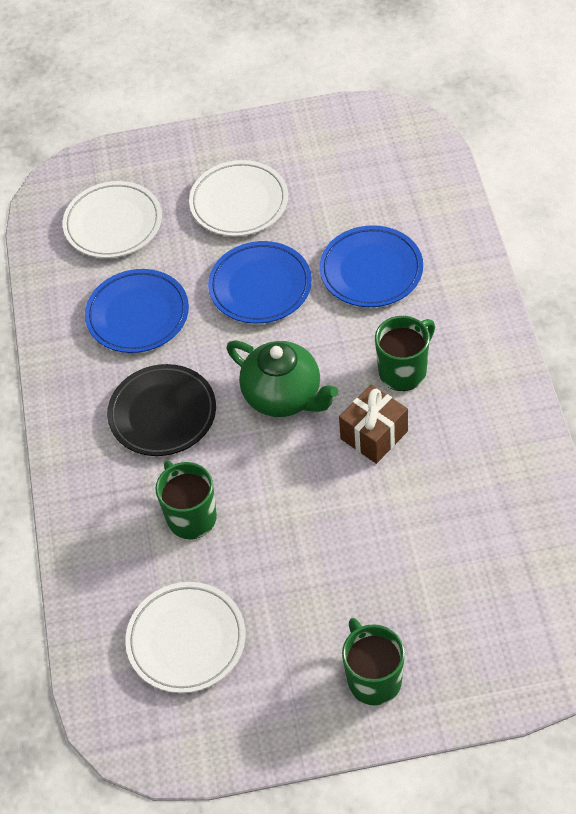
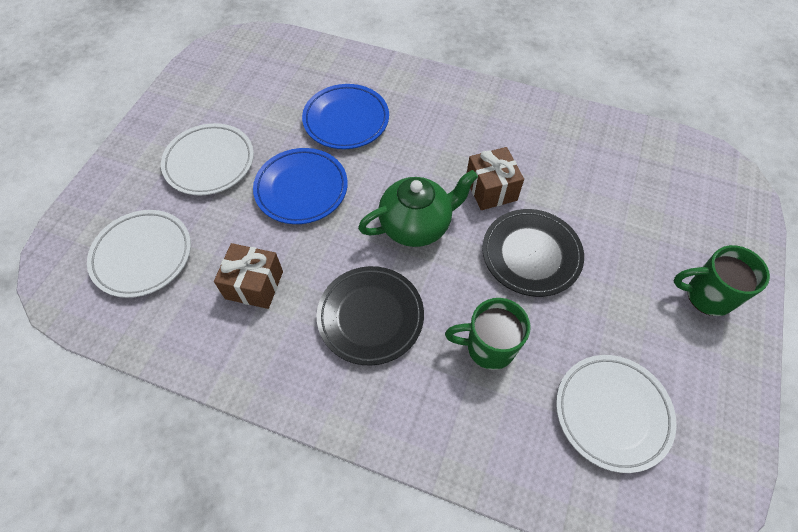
camera: 65 degrees left, 5 degrees up
blue plate [85,269,189,353] -> brown gift [214,243,283,309]
green mug [375,316,435,391] -> none
none -> black plate [482,209,584,297]

